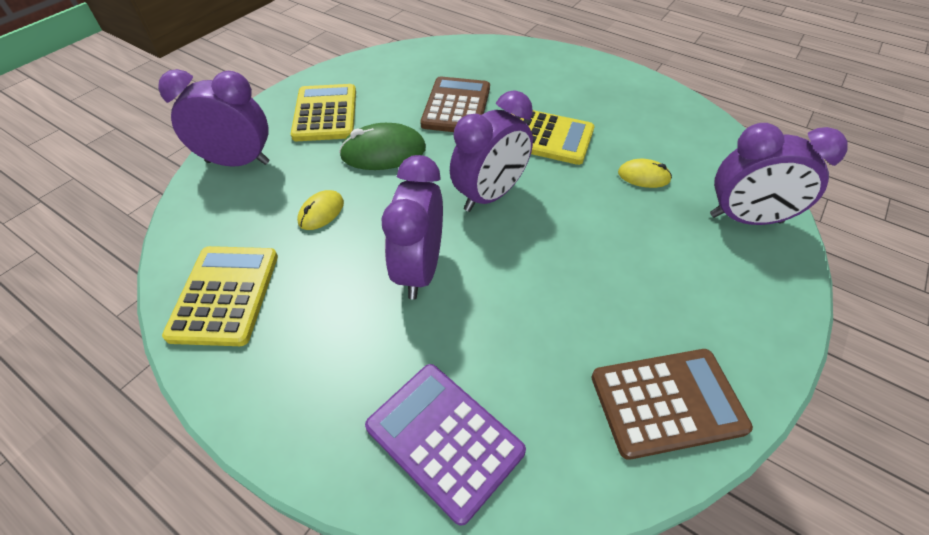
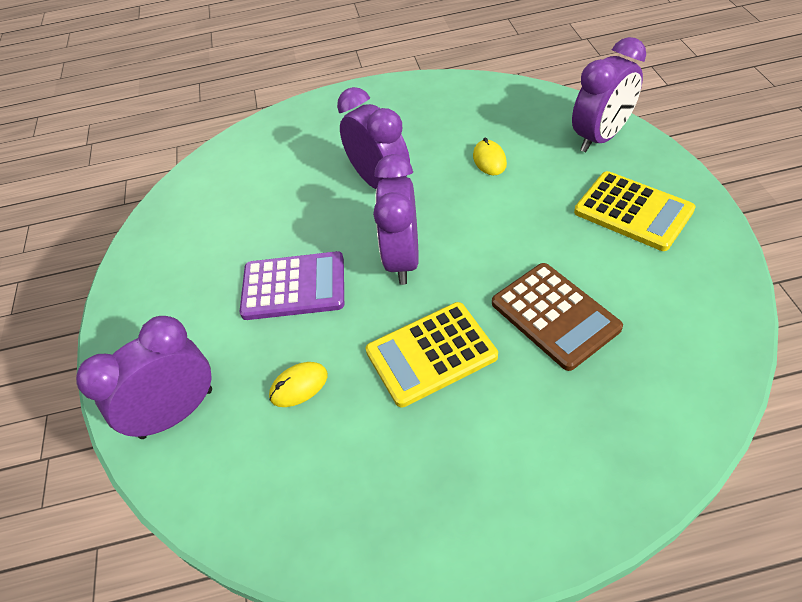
camera: 140 degrees right, 0 degrees up
yellow calculator [162,246,278,346] -> none
green mouse [339,123,426,170] -> none
purple calculator [365,364,526,526] -> purple calculator moved to [239,251,344,320]
brown calculator [591,349,753,460] -> none

